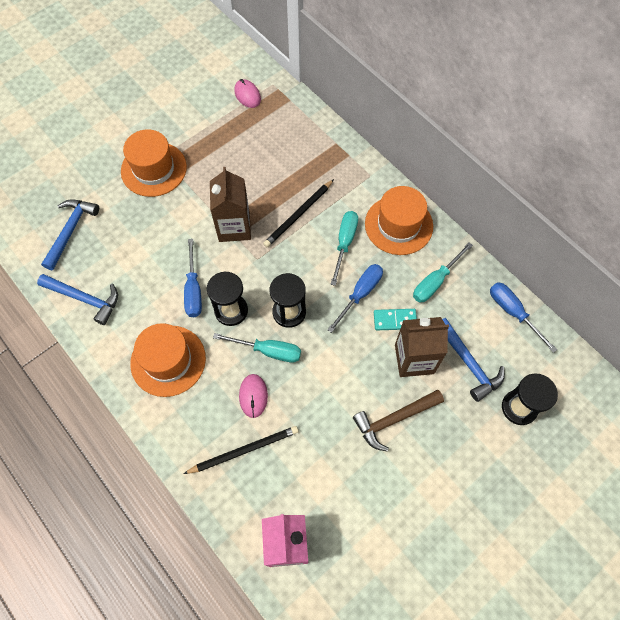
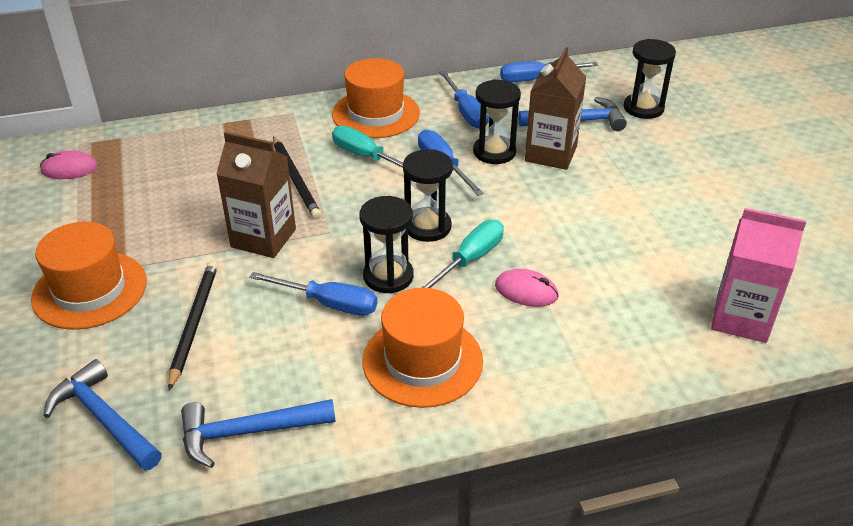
camera: 65 degrees left, 25 degrees down
blue hammer [37,274,118,325] -> blue hammer turned 150 degrees counterclockwise [181,399,336,468]
black pencil [184,426,299,474] -> black pencil moved to [168,261,218,390]
brown hammer [353,390,444,452] -> none
turquoise domino [374,309,417,330] -> black hourglass [473,80,521,164]
turquoise screwdriver [413,242,473,302] -> blue screwdriver [439,71,489,129]

